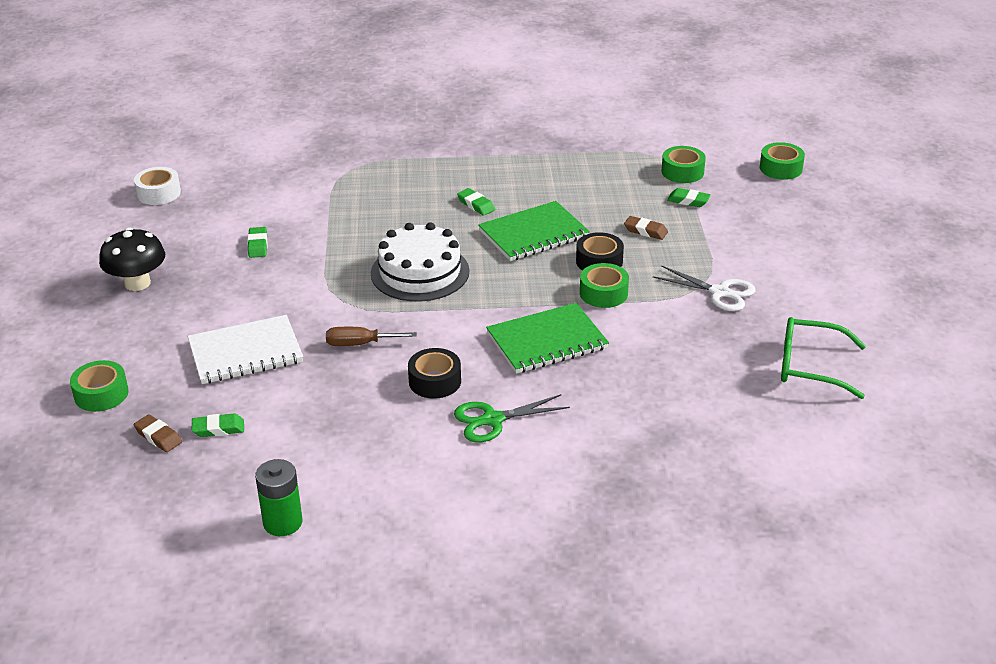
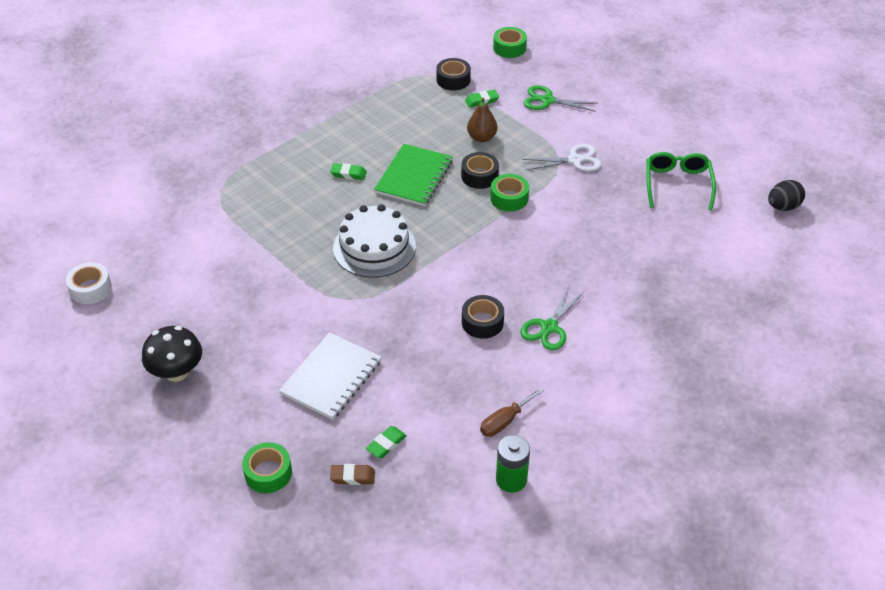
camera: 40 degrees left, 10 degrees up
green eraser [248,227,268,258] -> none
brown screwdriver [326,327,417,346] -> brown screwdriver moved to [480,388,544,437]
green notebook [486,303,609,374] -> none
brown eraser [624,216,668,240] -> brown pear [467,98,497,142]
green tape [662,146,706,183] -> black tape [436,58,471,90]
green glasses [781,317,866,399] -> green glasses turned 120 degrees clockwise [646,152,716,210]
none -> green scissors [524,85,598,112]
none -> black egg [768,180,805,211]

